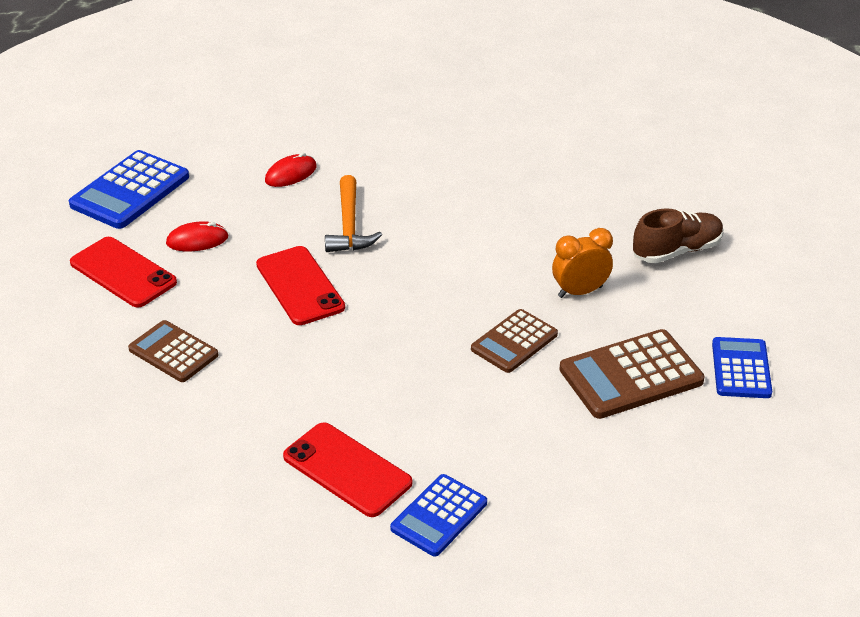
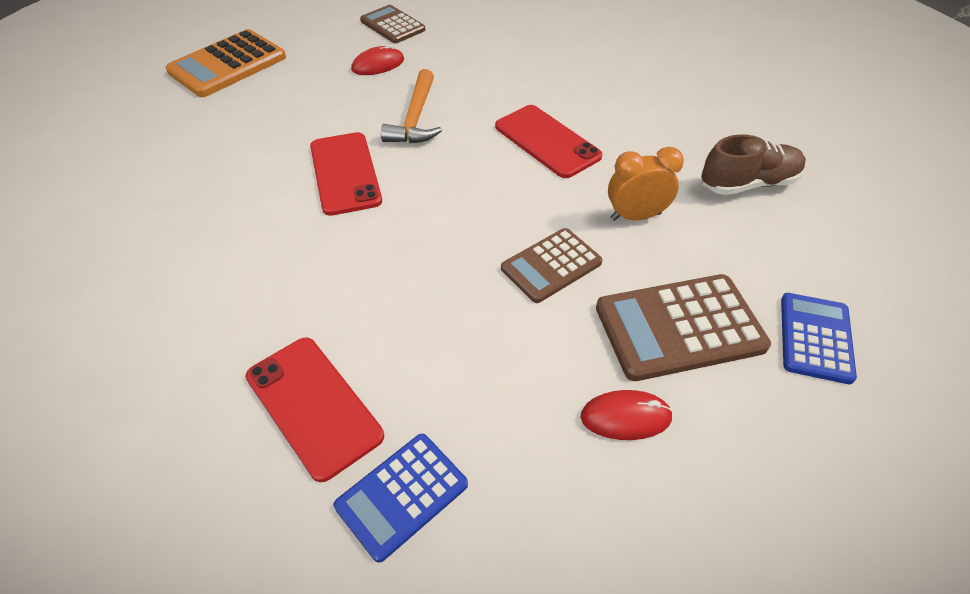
camera: 10 degrees right, 10 degrees up
blue calculator [69,150,189,229] -> orange calculator [165,29,286,97]
red phone [70,237,177,308] -> red phone moved to [495,105,602,178]
brown calculator [128,320,218,382] -> brown calculator moved to [360,5,425,43]
red mouse [166,221,228,251] -> red mouse moved to [581,390,673,440]

